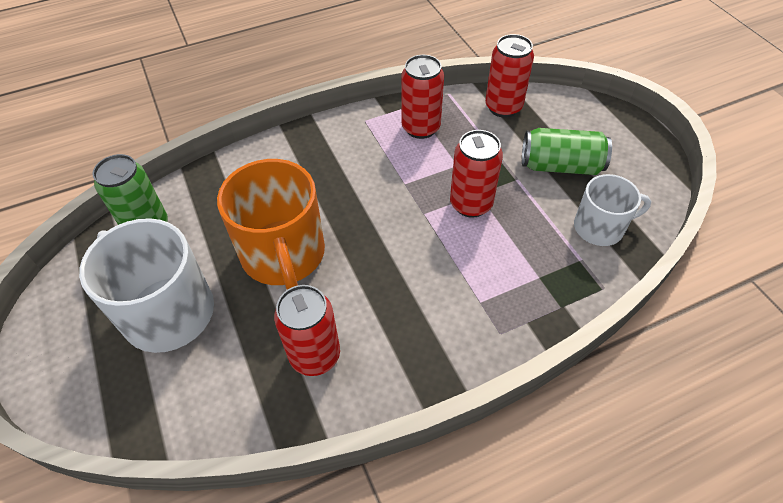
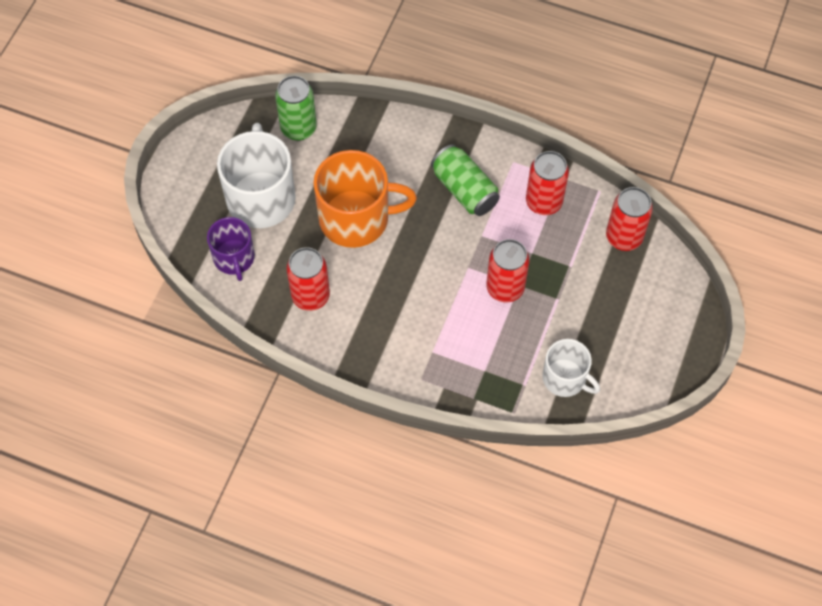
camera: 45 degrees right, 10 degrees up
orange mug [217,159,325,290] -> orange mug turned 120 degrees counterclockwise [313,150,417,248]
green can [522,128,612,175] -> green can moved to [431,144,500,216]
none -> purple mug [207,217,255,281]

